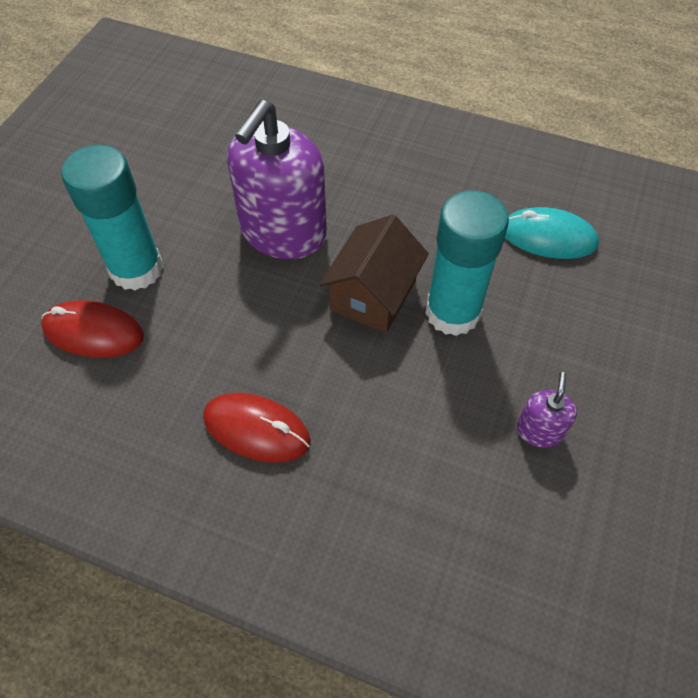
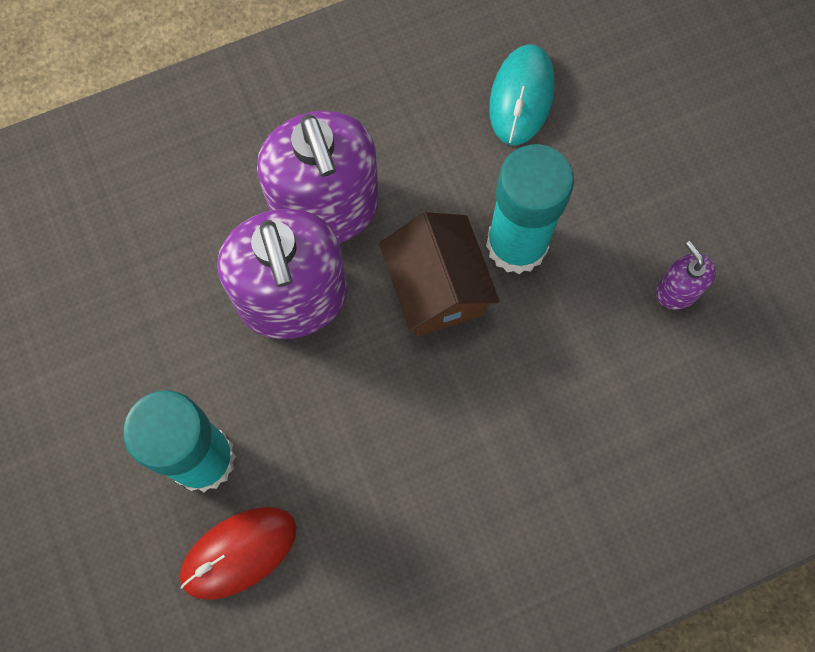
camera: 45 degrees left, 15 degrees up
red mouse [203,393,311,463] -> none
turquoise mouse [505,207,599,259] -> turquoise mouse turned 45 degrees counterclockwise [489,45,554,145]
none -> purple soap dispenser [257,111,379,243]

